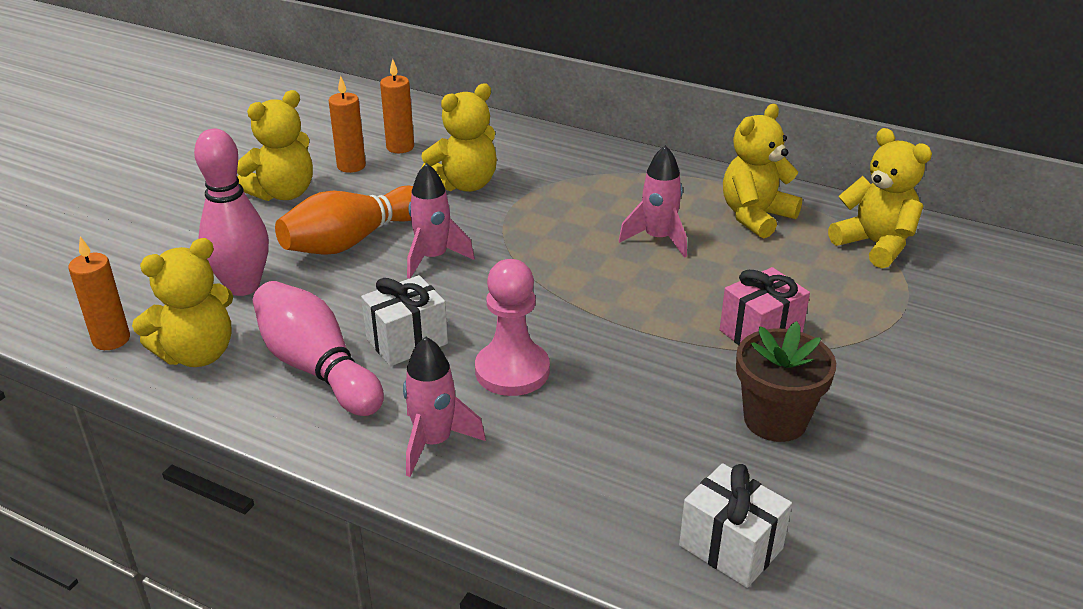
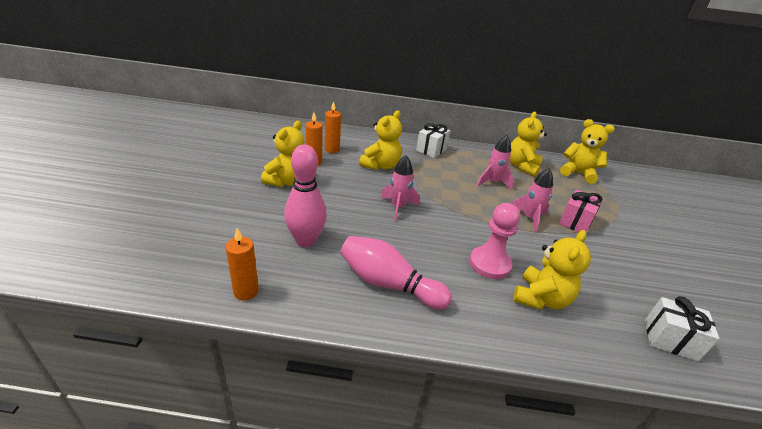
camera: 25 degrees left, 0 degrees up
yellow teddy bear [132,238,233,367] -> yellow teddy bear moved to [513,230,591,310]
orange bowling pin [275,186,413,255] -> none
white gift [361,275,448,366] -> white gift moved to [416,123,450,158]
pink rocket [403,336,486,477] -> pink rocket moved to [512,168,553,233]
brown flower pot [736,321,836,442] -> none

